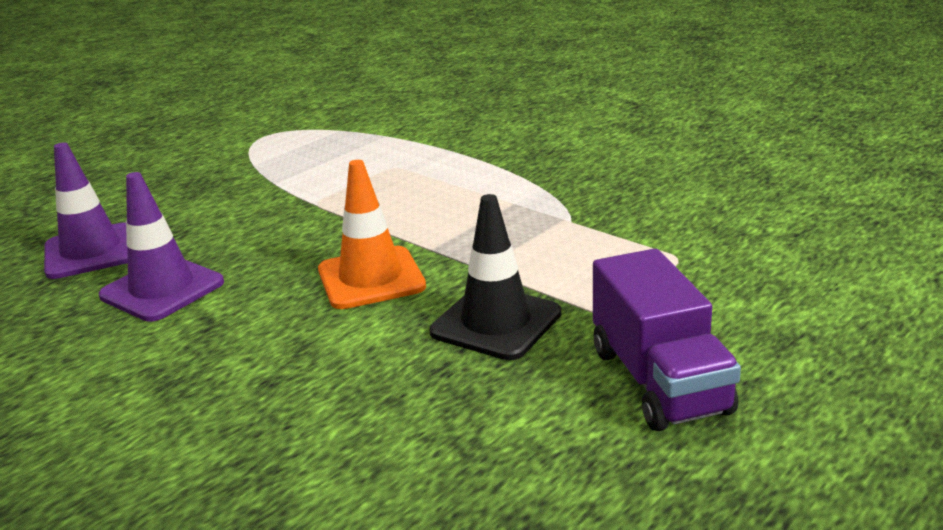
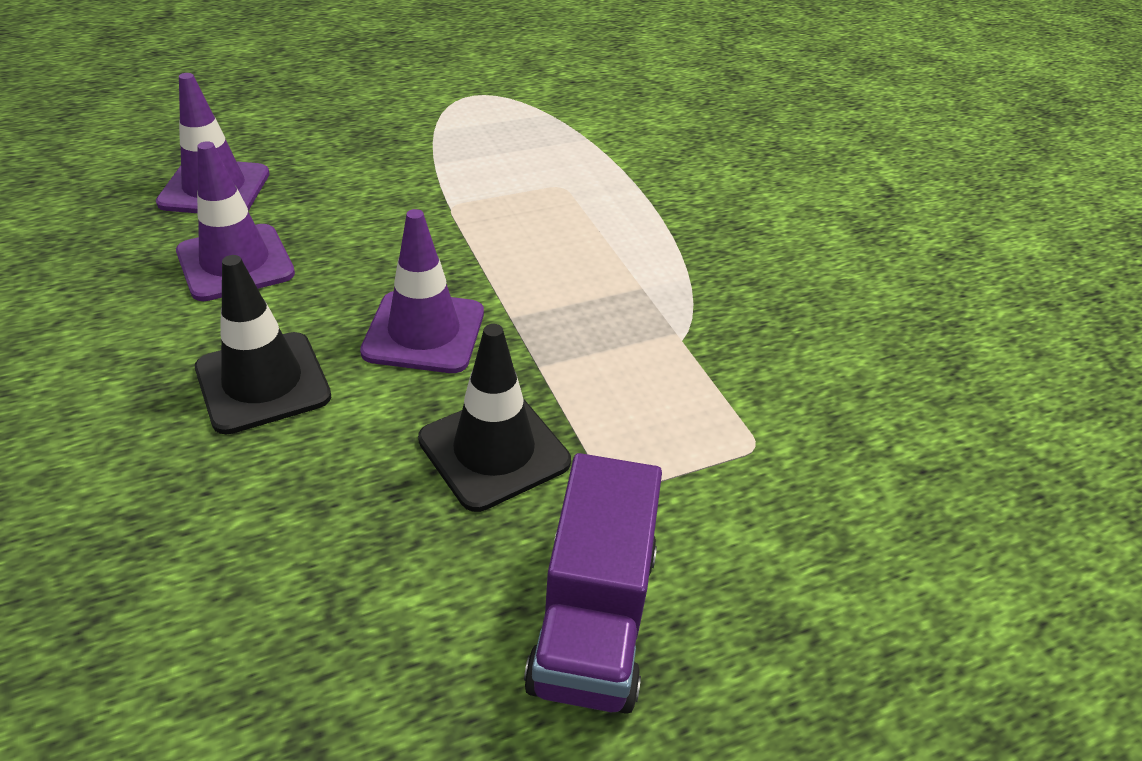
camera: 20 degrees right, 15 degrees up
orange traffic cone [318,160,426,309] -> purple traffic cone [360,209,484,373]
none -> black traffic cone [195,255,331,434]

